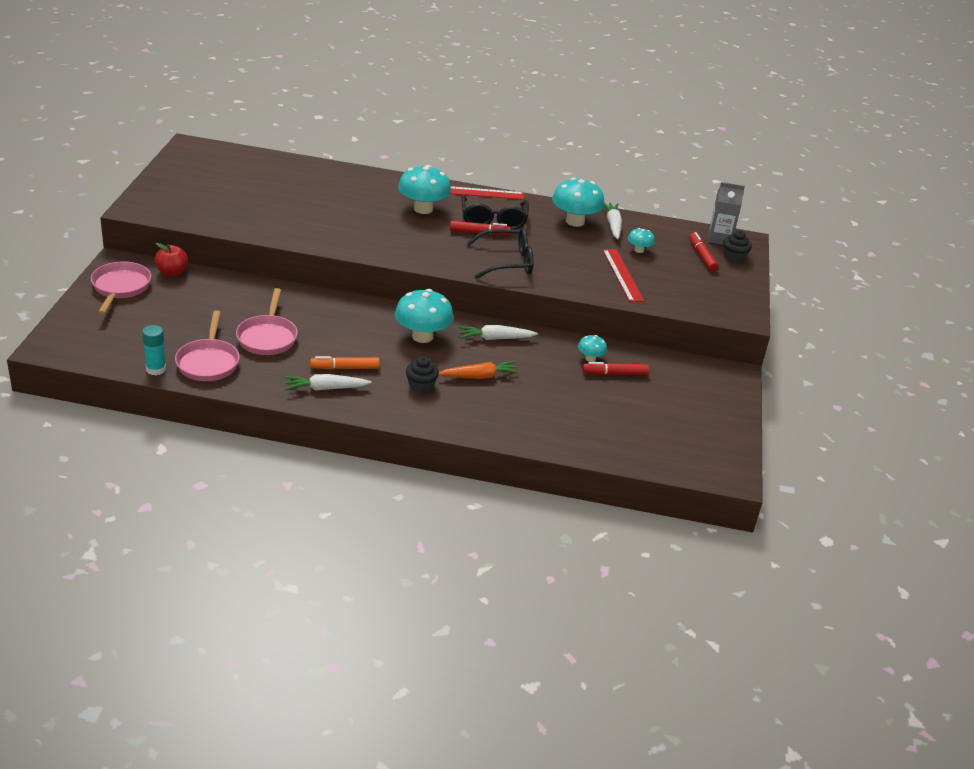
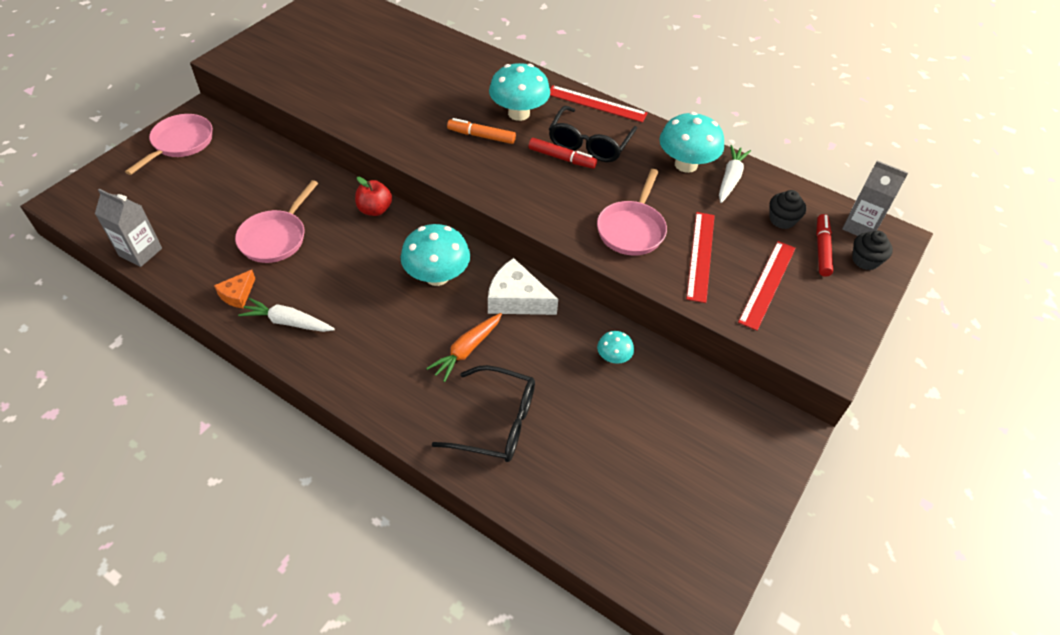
camera: 25 degrees right, 15 degrees up
turquoise glue stick [142,325,166,375] -> grey carton [95,189,162,267]
red apple [155,243,188,277] -> red apple moved to [355,177,392,216]
pink pan [175,310,240,381] -> pink pan moved to [597,169,667,256]
orange marker [310,356,380,370] -> orange marker moved to [447,118,516,144]
black cupcake [406,356,439,393] -> black cupcake moved to [769,190,806,229]
orange carrot [439,361,521,379] -> orange carrot turned 120 degrees clockwise [426,313,502,382]
white carrot [458,325,538,340] -> white cheese [488,258,558,315]
black glasses [467,227,533,279] -> black glasses moved to [432,365,535,462]
red marker [582,362,649,375] -> none
turquoise mushroom [628,228,655,253] -> none
none -> orange cheese [214,270,255,308]
none -> red ruler [738,241,796,331]

